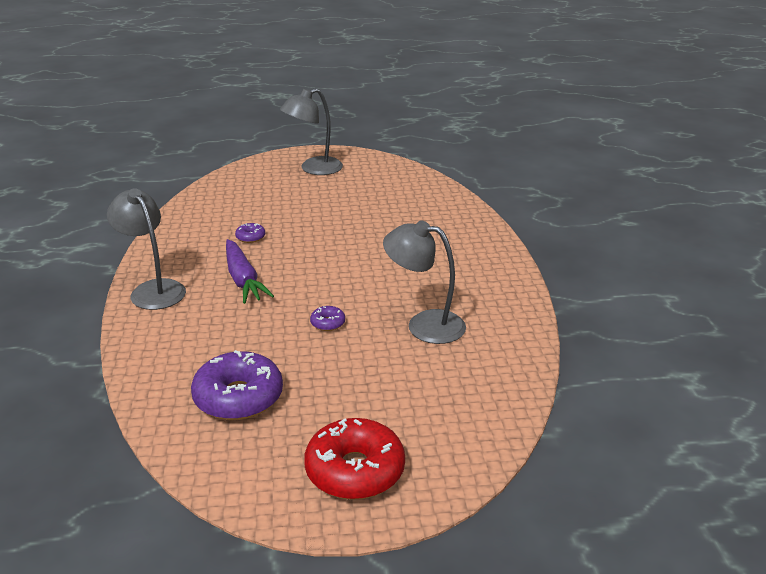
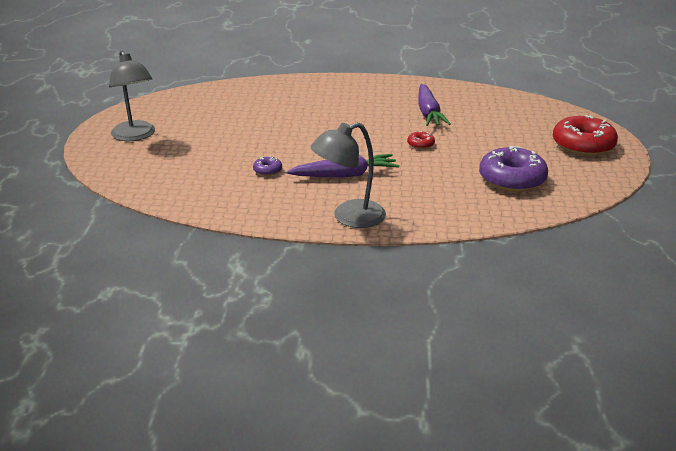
camera: 80 degrees left, 0 degrees up
purple donut [310,306,345,331] -> red donut [407,131,435,149]
grey lamp [383,220,466,344] -> purple carrot [419,84,451,126]

